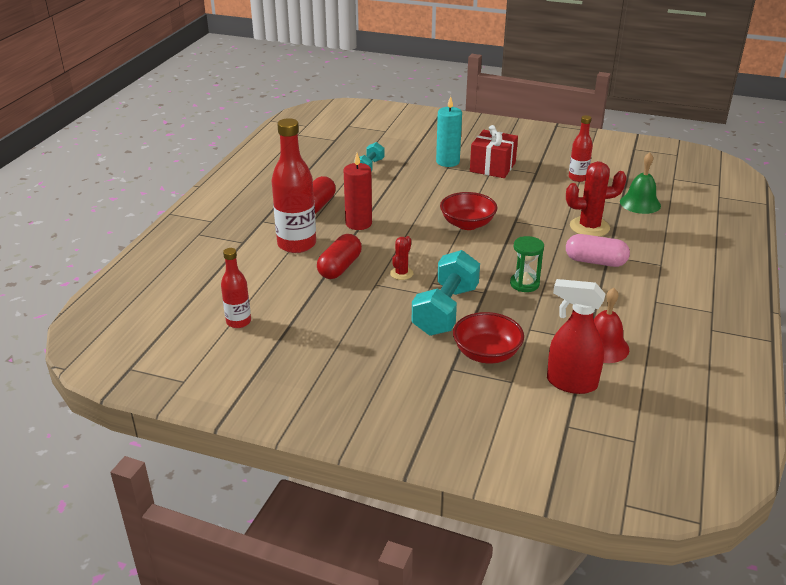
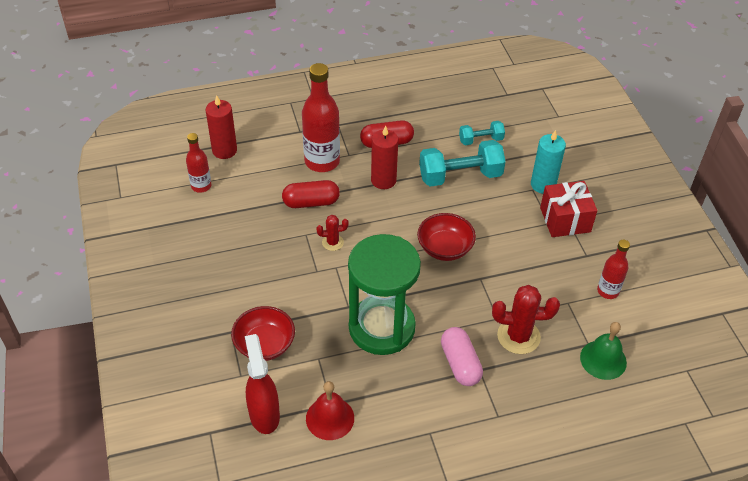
camera: 55 degrees right, 15 degrees up
turquoise dumbbell [412,250,480,336] -> turquoise dumbbell moved to [419,140,506,187]
green hourglass [510,236,544,292] -> green hourglass [348,234,421,355], size x2.31
red cactus [566,161,627,237] -> red cactus turned 45 degrees counterclockwise [492,285,560,354]
none -> red candle [206,95,237,159]

